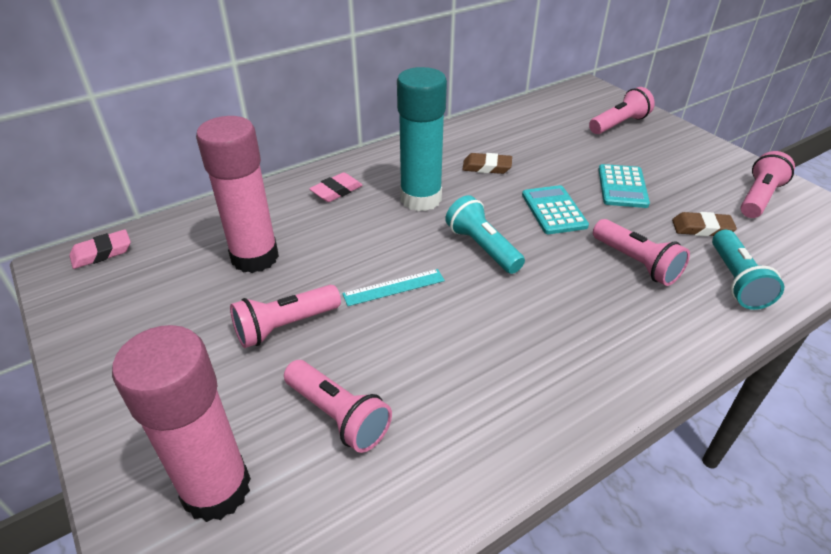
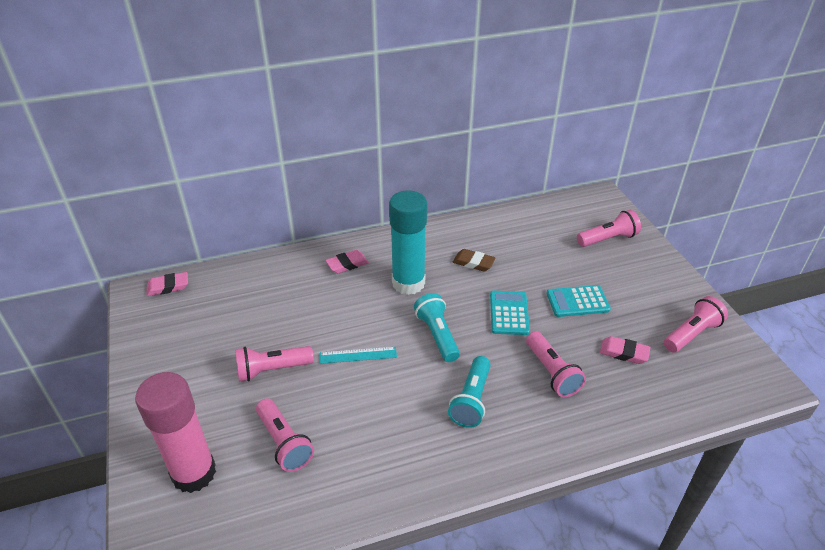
camera: 15 degrees right, 0 degrees up
pink glue stick [196,116,279,273] -> none
turquoise calculator [598,164,650,208] -> turquoise calculator turned 60 degrees clockwise [546,285,611,317]
brown eraser [672,212,737,236] -> pink eraser [600,336,650,364]
turquoise flashlight [712,230,784,310] -> turquoise flashlight moved to [448,356,491,428]

